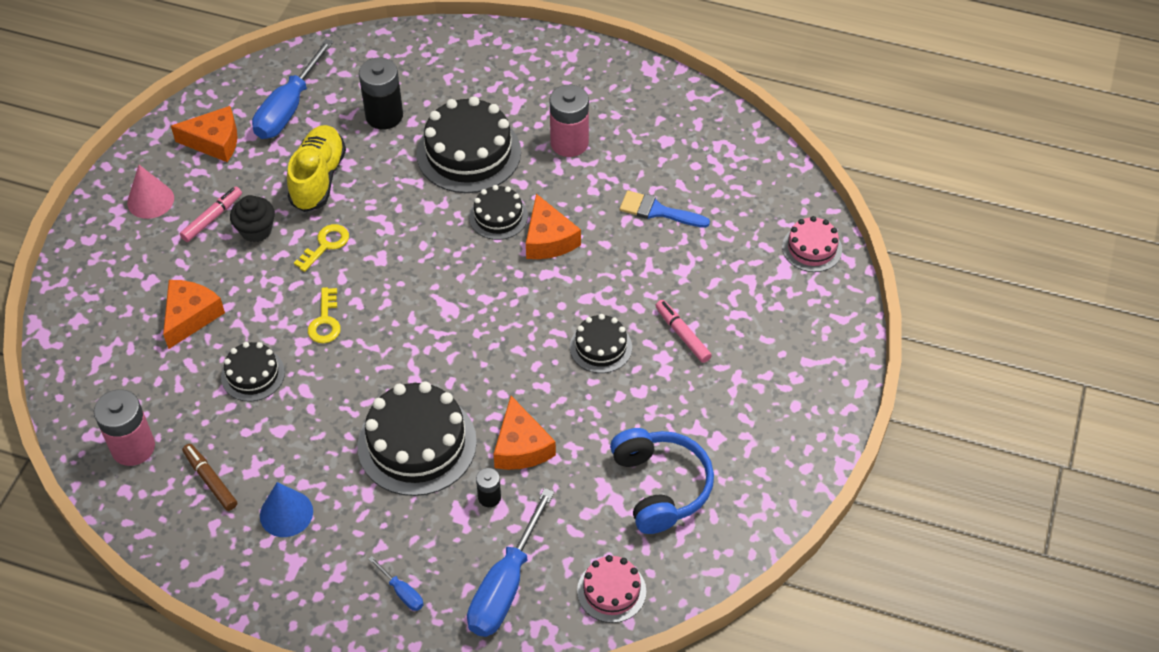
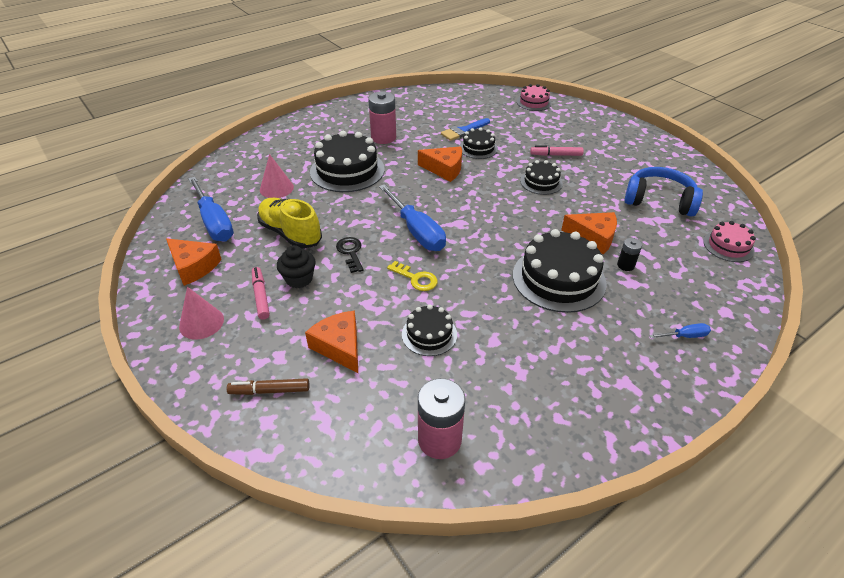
camera: 55 degrees left, 10 degrees down
orange cheese [171,106,238,162] -> orange cheese turned 90 degrees clockwise [166,238,222,286]
brown marker [182,444,237,511] -> brown marker moved to [227,378,309,395]
blue cone [260,482,313,537] -> none
yellow key [294,224,349,272] -> black key [336,237,363,273]
black battery [359,58,403,129] -> pink cone [260,154,294,198]
blue screwdriver [467,488,554,637] -> blue screwdriver moved to [379,184,446,251]
black cake [469,185,528,240] -> black cake moved to [459,128,498,159]

